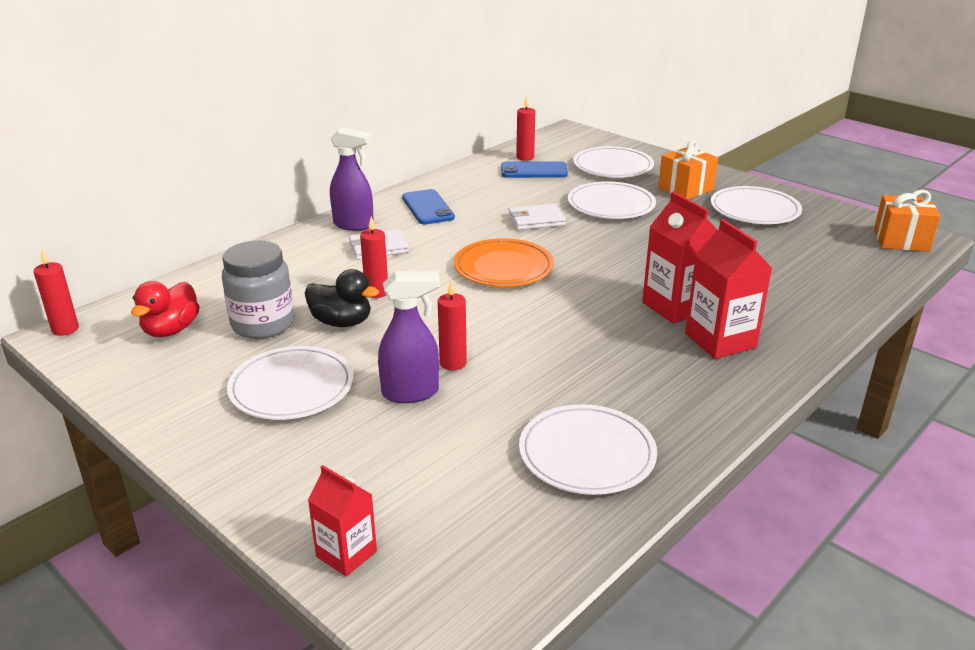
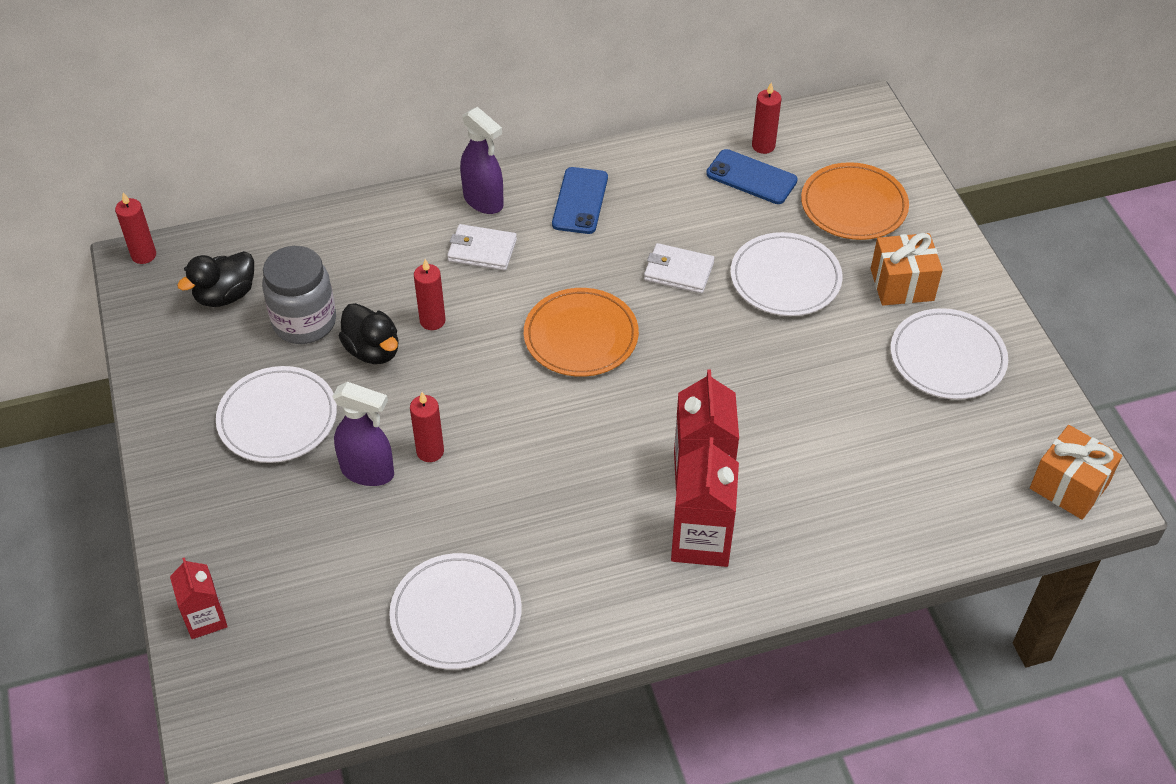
camera: 30 degrees right, 20 degrees up
red duck [131,281,199,337] -> black duck [177,251,254,307]
white plate [573,146,654,178] -> orange plate [801,162,909,240]

